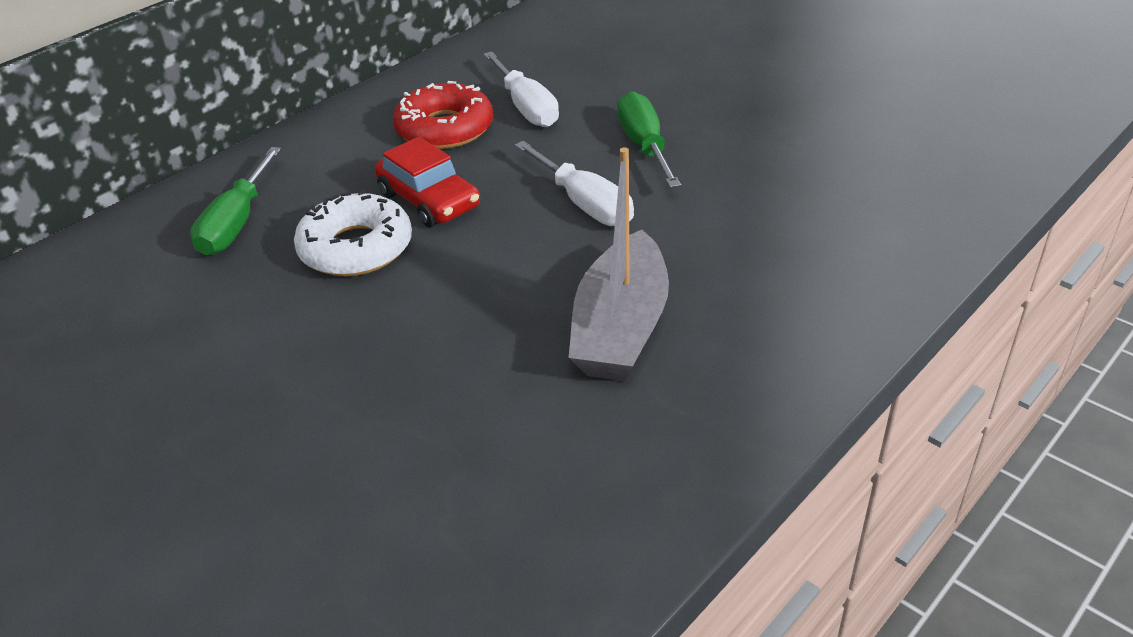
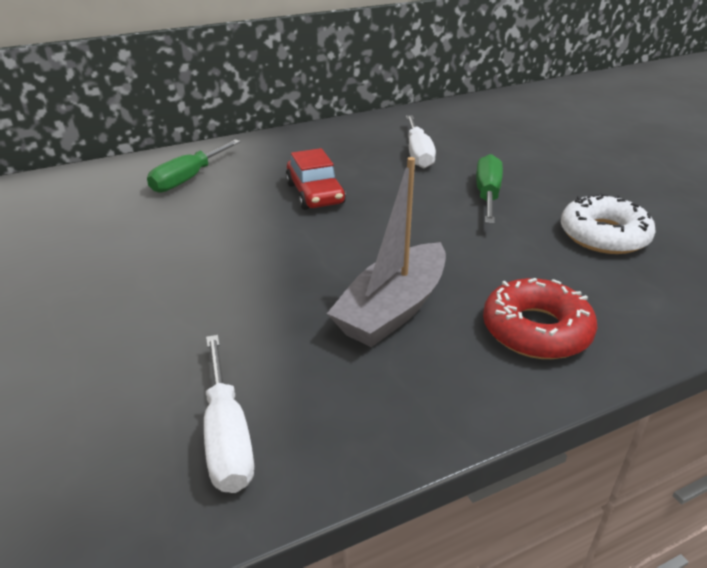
camera: 20 degrees right, 5 degrees down
white donut [294,189,412,276] -> white donut moved to [561,194,656,254]
red donut [393,81,493,149] -> red donut moved to [483,278,597,359]
white screwdriver [515,141,634,226] -> white screwdriver moved to [204,335,254,493]

